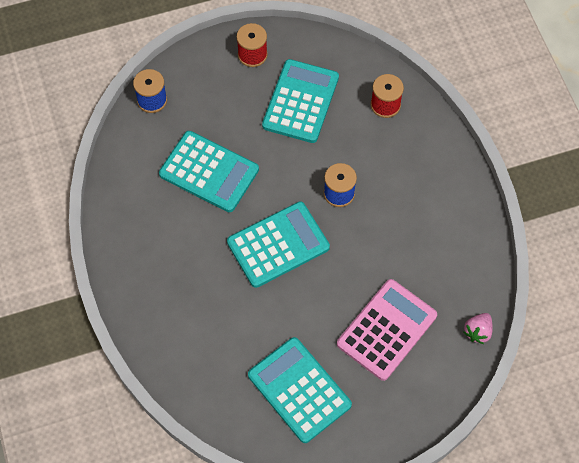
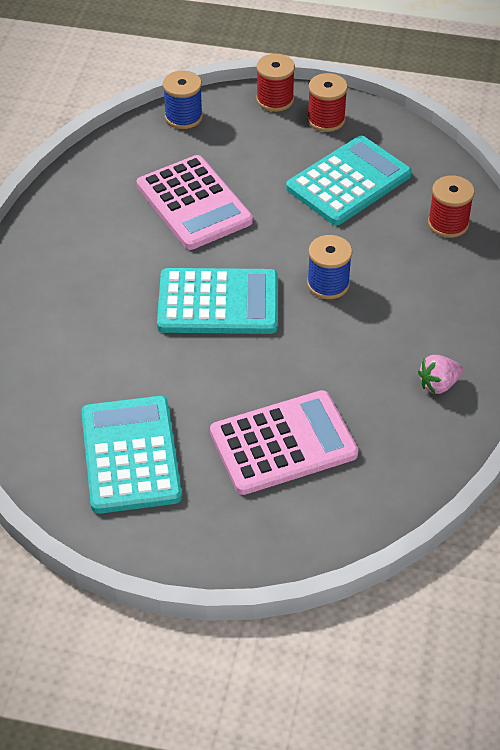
camera: 30 degrees right, 15 degrees down
turquoise calculator [159,131,259,212] -> pink calculator [137,155,253,250]
pink strawberry [464,313,493,344] -> pink strawberry moved to [418,355,463,394]
none -> red spool [256,54,295,112]

